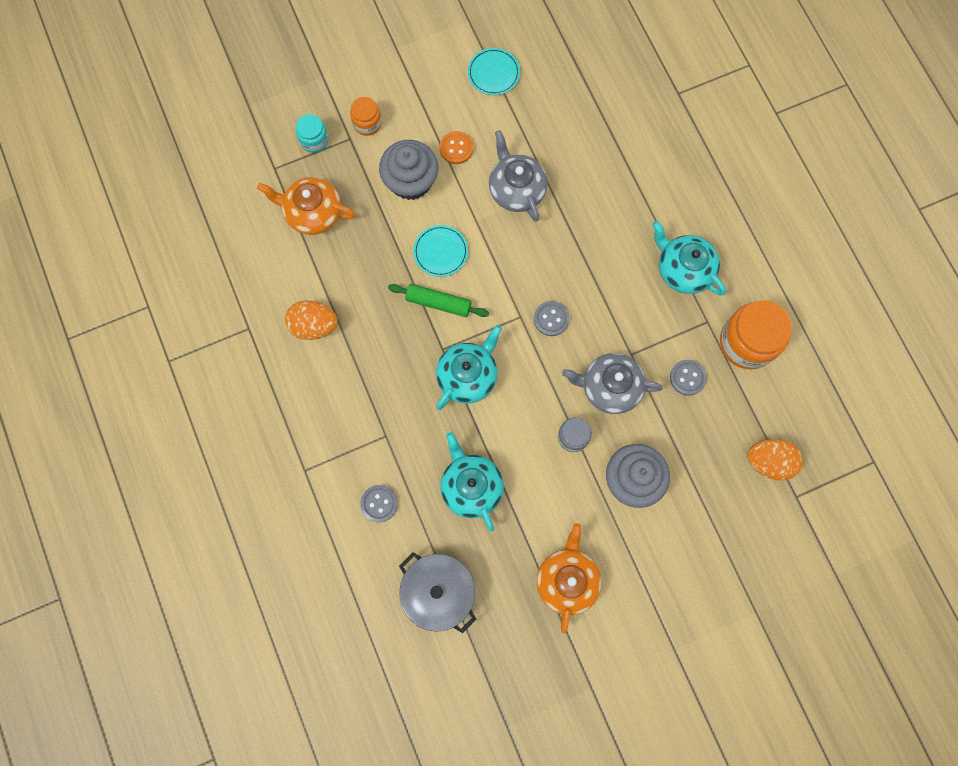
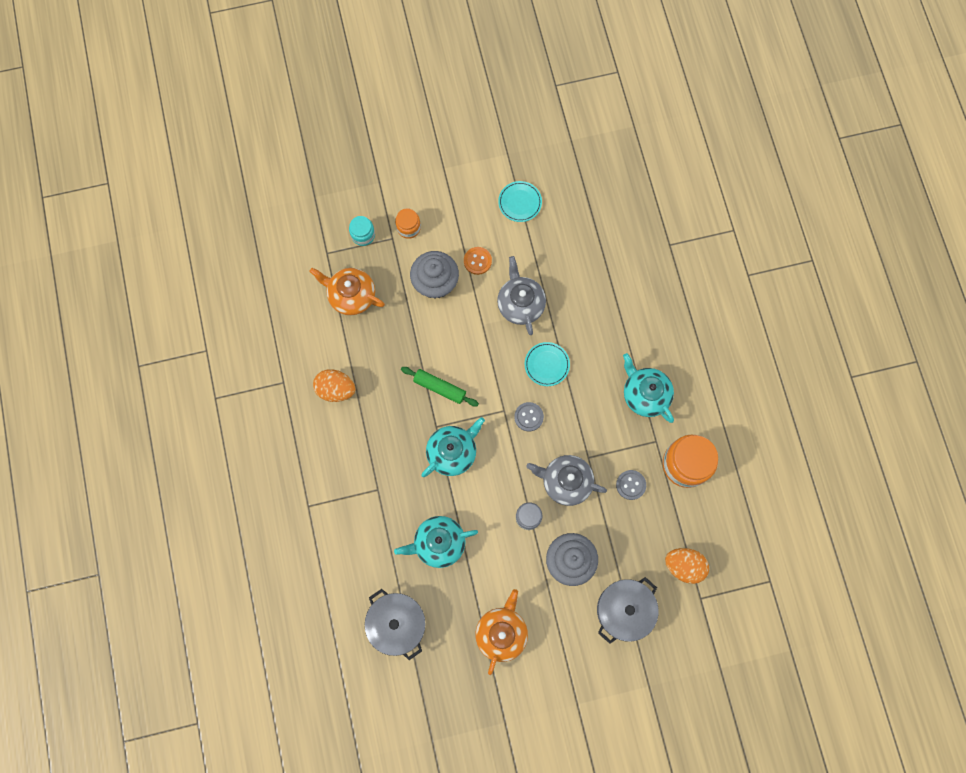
camera: 10 degrees right, 0 degrees up
grey button [360,485,398,522] -> none
turquoise plate [413,225,468,277] -> turquoise plate moved to [525,342,570,386]
turquoise teapot [440,432,504,531] -> turquoise teapot turned 90 degrees counterclockwise [394,516,478,568]
none -> grey pot [597,577,659,644]

